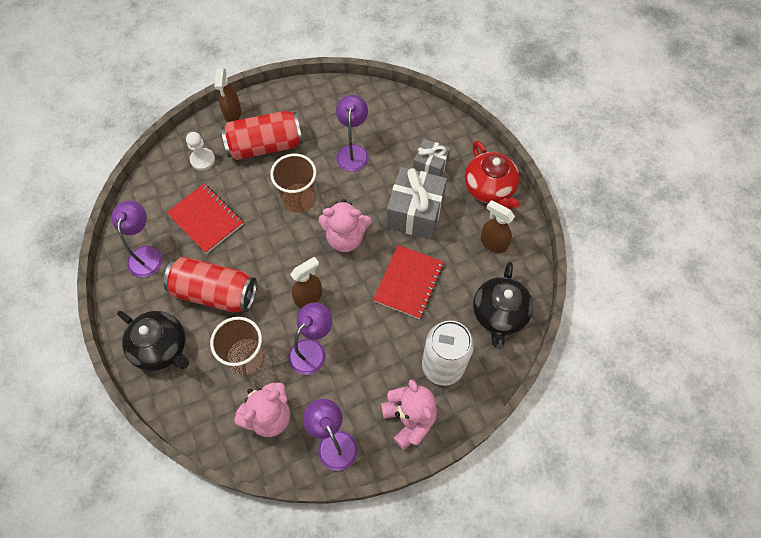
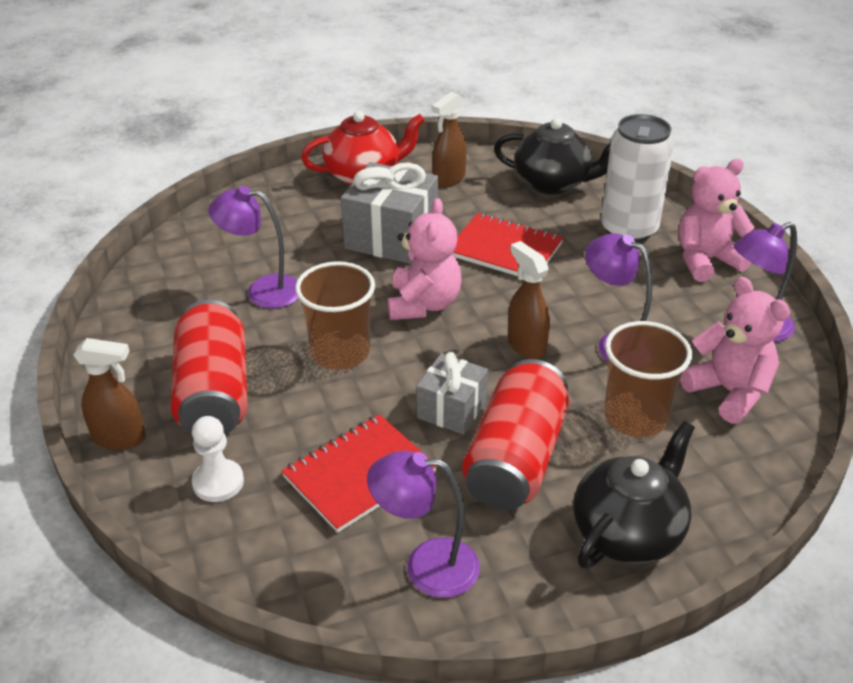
camera: 85 degrees left, 25 degrees down
grey gift [413,139,450,177] -> grey gift moved to [416,352,488,435]

